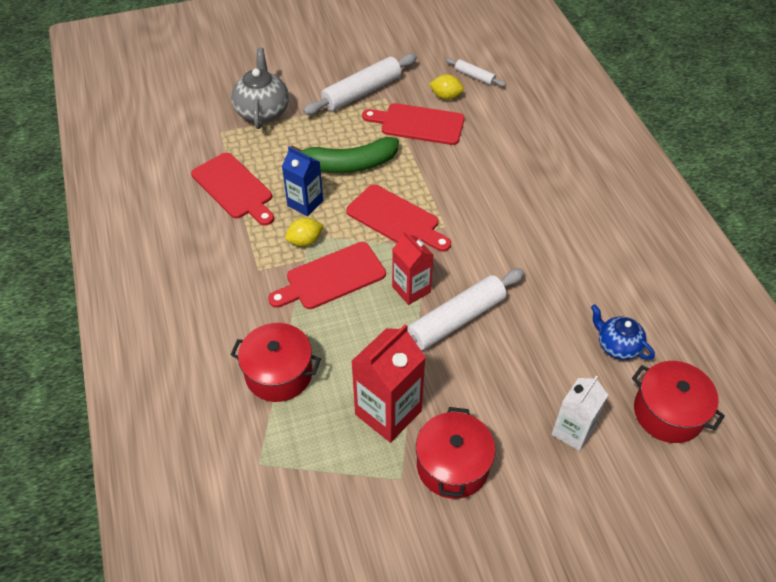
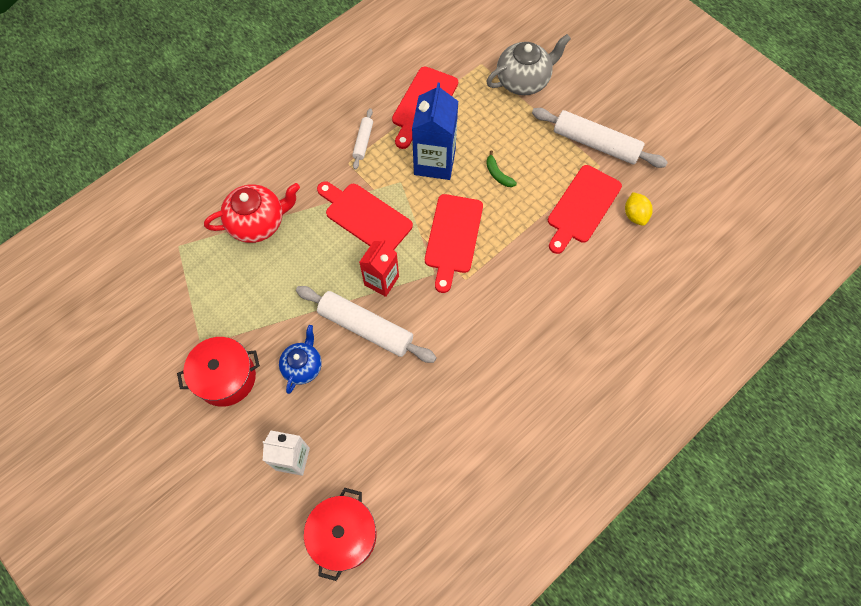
camera: 65 degrees right, 15 degrees up
red pot [230,323,321,402] -> red teapot [204,183,300,243]
blue carton [282,147,323,216] -> blue carton [412,83,458,180], size x1.53
yellow lemon [285,217,324,246] -> none
green banana [291,137,399,173] -> green banana [486,150,517,187], size x0.44
red carton [351,324,426,443] -> none
red cutting board [362,103,465,145] -> red cutting board turned 135 degrees counterclockwise [548,165,622,254]
white rolling pin [446,58,506,87] -> white rolling pin moved to [352,108,373,170]
blue teapot [591,304,655,360] -> blue teapot moved to [279,325,322,394]

